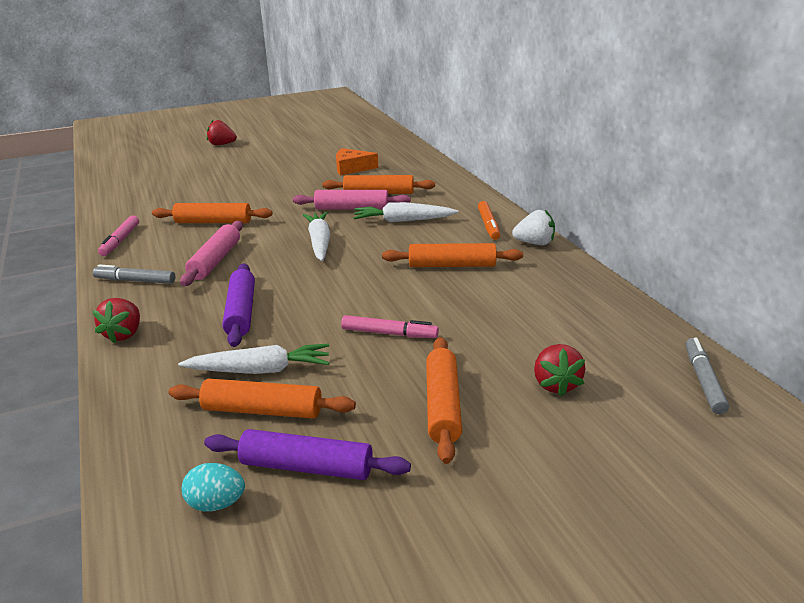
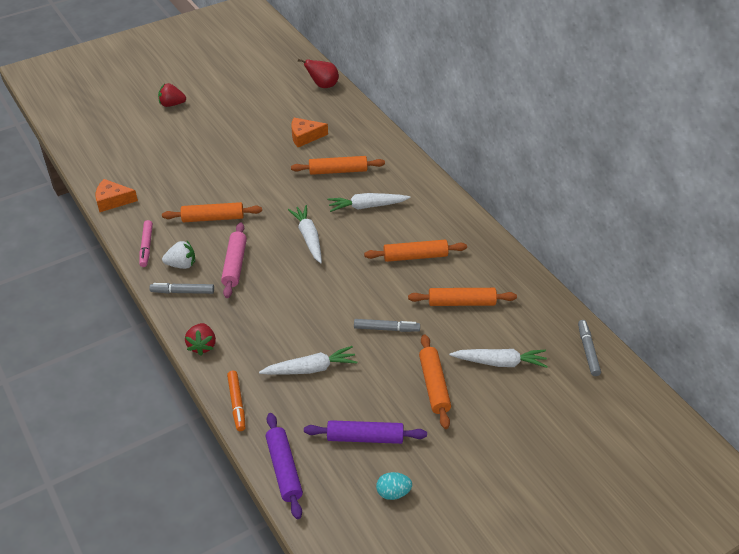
camera: 10 degrees left, 15 degrees up
orange rolling pin [169,379,356,419] -> orange rolling pin moved to [408,288,517,306]
turquoise egg [182,463,245,512] -> turquoise egg moved to [376,472,412,500]
purple rolling pin [222,263,255,347] -> purple rolling pin moved to [266,413,303,519]
pink rolling pin [293,190,411,210] -> none
pink marker [341,315,439,338] -> grey marker [354,319,420,332]
orange marker [478,201,500,240] -> orange marker moved to [227,371,245,431]
white strawberry [512,210,555,245] -> white strawberry moved to [162,241,195,269]
red strawberry [534,344,586,397] -> white carrot [449,349,548,368]
none -> orange cheese [95,179,138,212]
none -> red pear [298,59,339,88]

